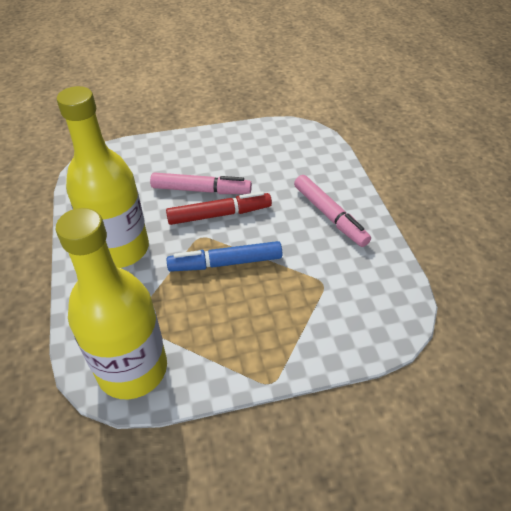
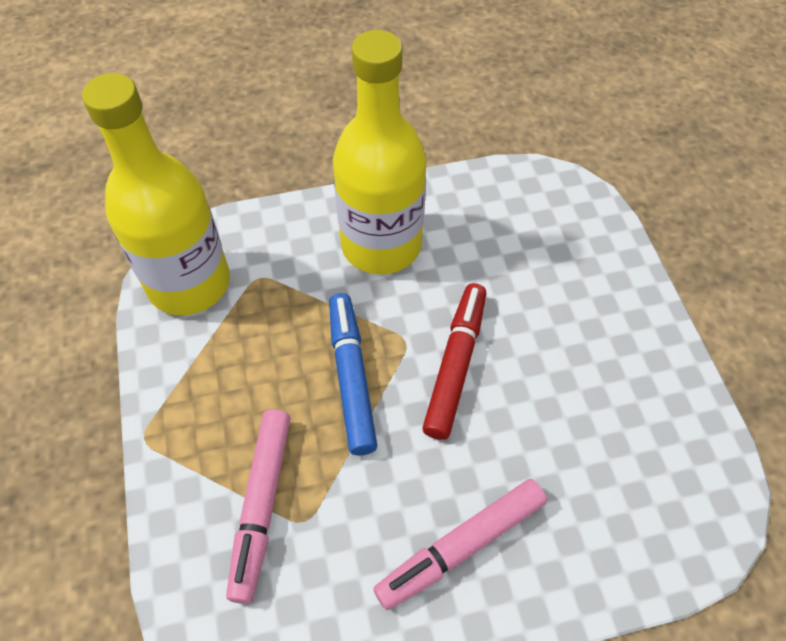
camera: 90 degrees right, 10 degrees up
pink marker [150,172,252,194] -> pink marker moved to [226,409,291,604]
red marker [166,191,272,225] -> red marker turned 150 degrees counterclockwise [422,283,487,440]

